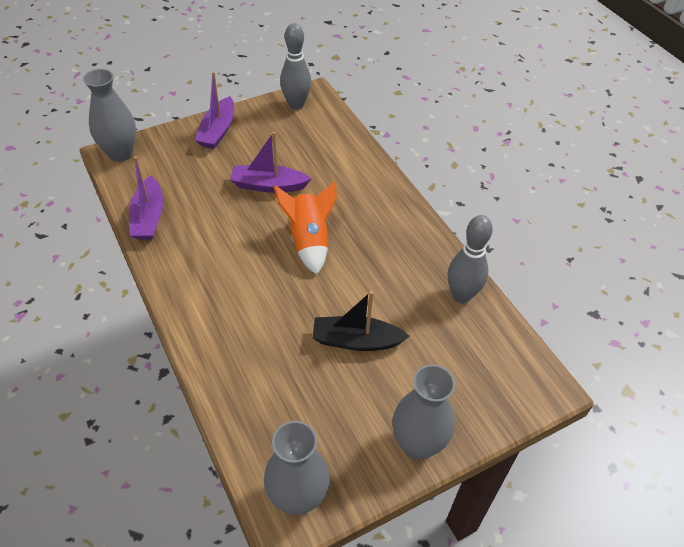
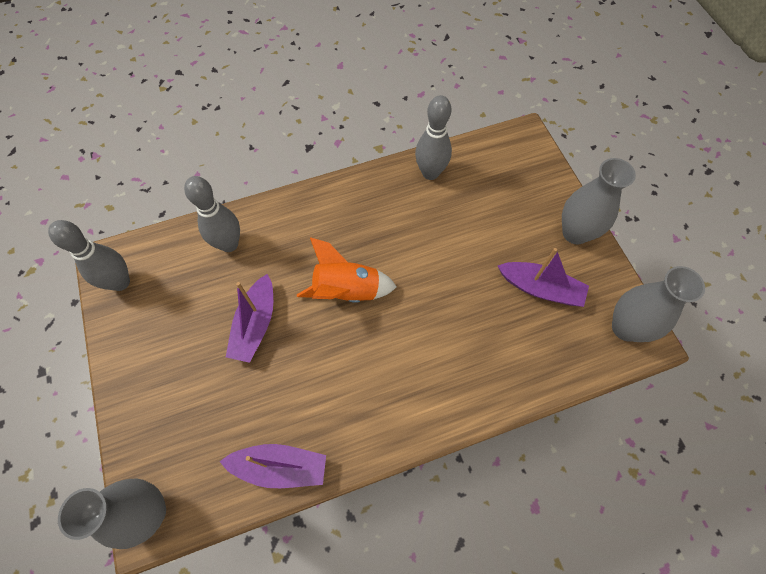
camera: 80 degrees left, 15 degrees up
purple boat [195,71,234,149] -> purple boat moved to [498,248,589,307]
black boat [312,291,410,351] -> none
none -> grey bowling pin [184,176,240,252]

